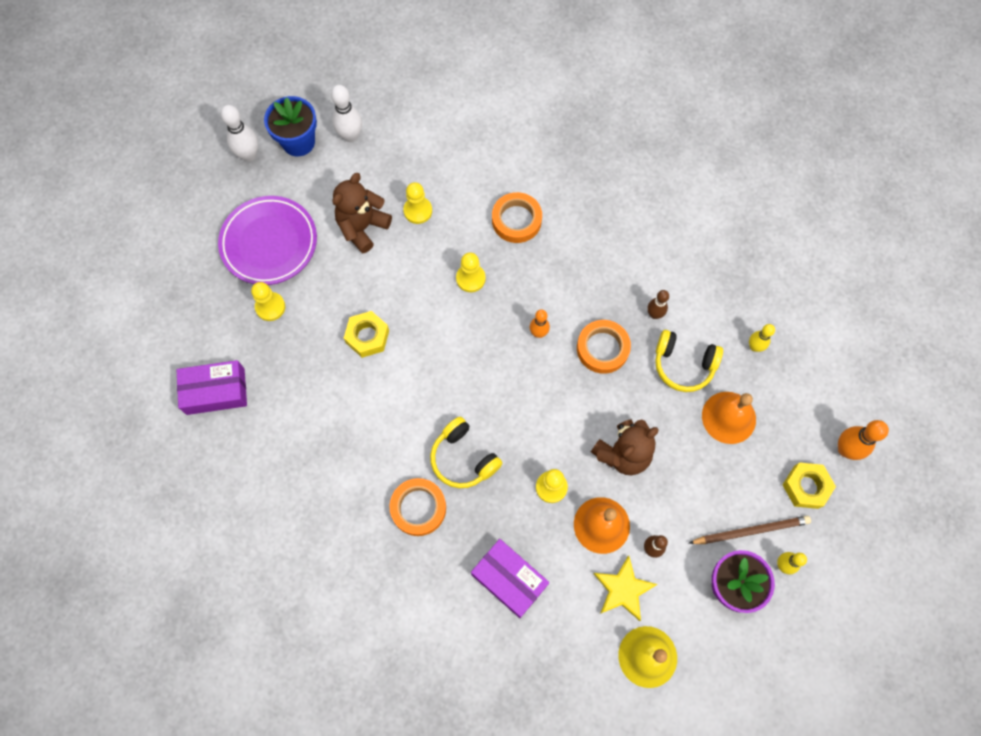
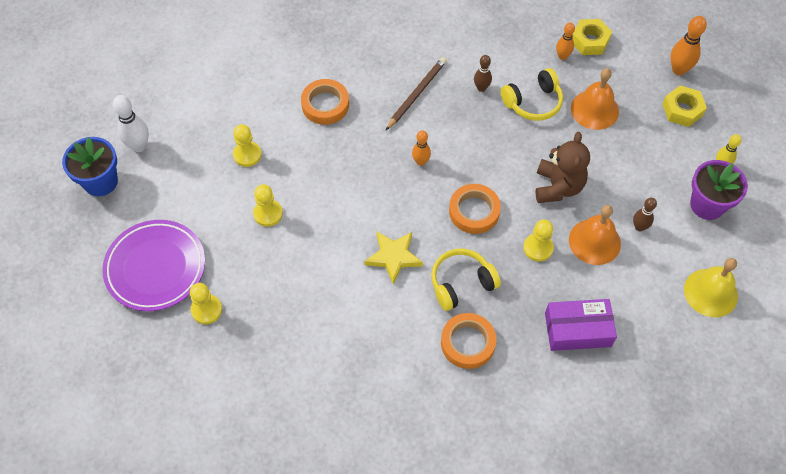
camera: 45 degrees left, 10 degrees down
purple box [177,360,247,415] -> none
white bowling pin [221,105,258,161] -> none
brown teddy bear [332,173,392,253] -> none
yellow nut [344,311,389,358] -> yellow nut moved to [572,19,612,55]
yellow headphones [430,417,502,488] -> yellow headphones turned 150 degrees clockwise [431,248,501,311]
yellow pawn [456,252,485,292] -> yellow pawn moved to [253,184,283,227]
orange tape [577,320,631,374] -> orange tape moved to [449,184,501,234]
yellow star [594,556,658,621] -> yellow star moved to [364,232,423,284]
brown pencil [689,516,811,544] -> brown pencil moved to [386,57,447,130]
yellow bowling pin [749,324,775,352] -> orange bowling pin [556,22,575,60]

